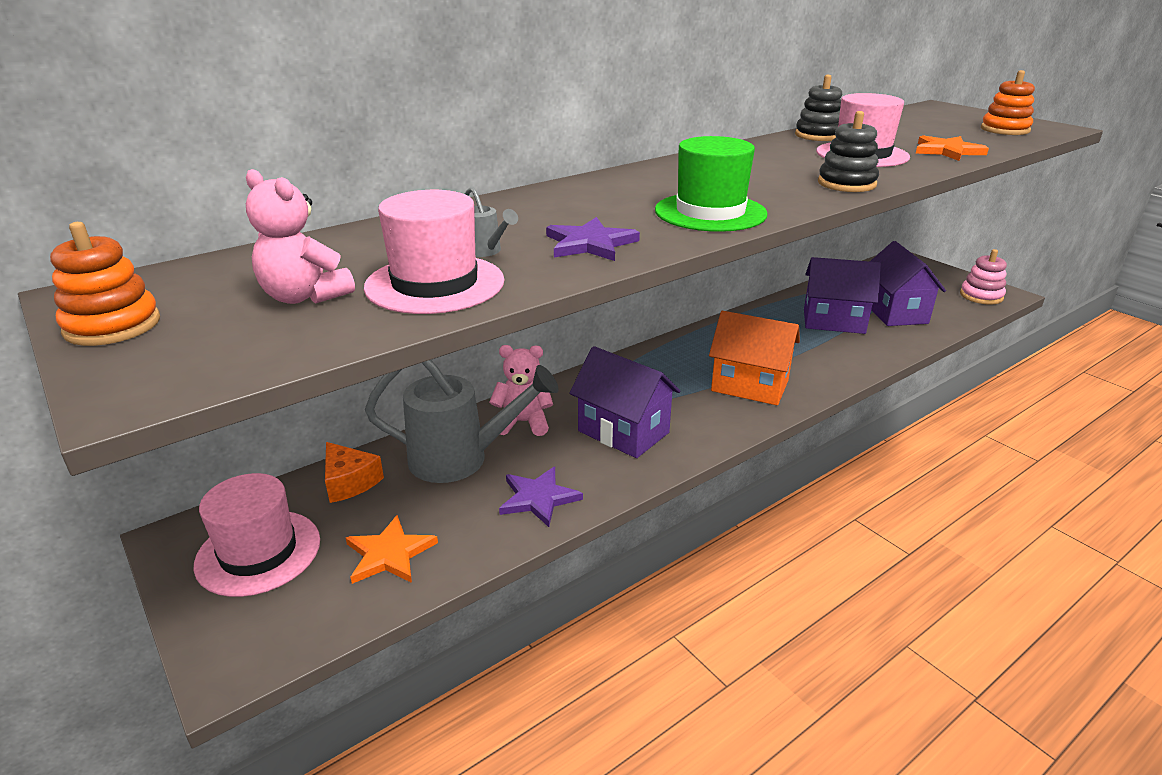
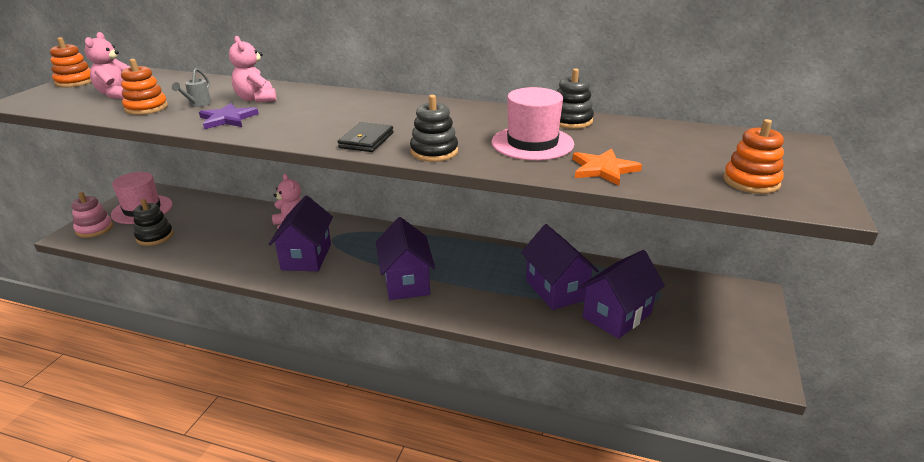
camera: 55 degrees right, 0 degrees up
orange cheese [325,442,384,503] -> none
orange star [346,515,438,584] -> black stacking toy [133,199,173,246]
pink hat [364,190,504,314] -> orange stacking toy [121,59,168,115]
grey watering can [365,360,559,483] -> none
purple star [499,467,583,527] -> none
green hat [655,136,768,232] -> none
orange house [709,311,800,405] -> purple house [376,217,435,300]
pink stacking toy [960,249,1007,304] -> pink stacking toy moved to [71,192,113,238]
none -> pink teddy bear [229,36,276,103]
none -> black wallet [338,122,394,152]

